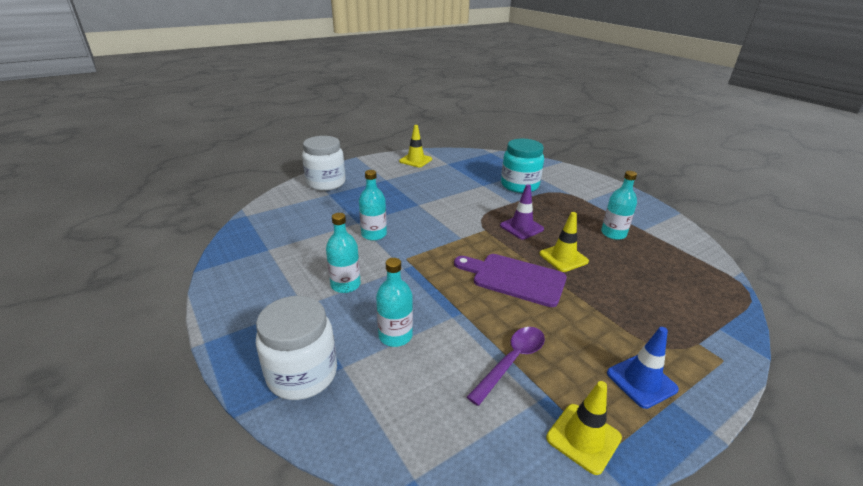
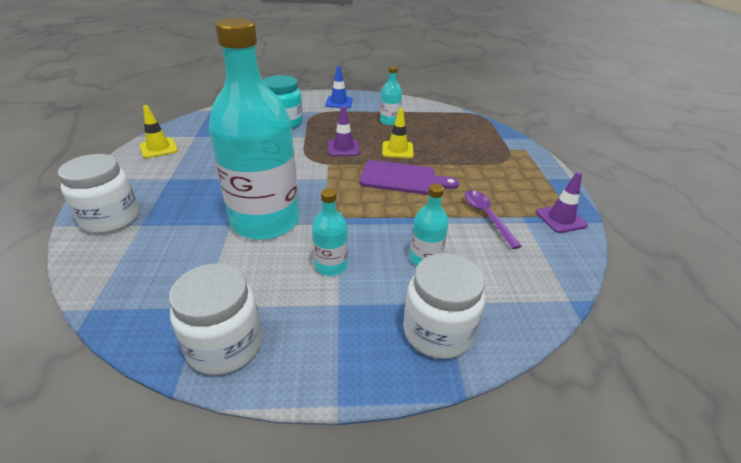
camera: 60 degrees left, 5 degrees up
turquoise bottle [359,170,387,241] -> turquoise bottle [209,18,299,240], size x2.34
purple cutting board [454,254,567,307] -> purple cutting board turned 135 degrees counterclockwise [360,160,459,194]
yellow traffic cone [546,381,622,475] -> purple traffic cone [536,172,588,233]
blue traffic cone [607,327,679,409] -> blue traffic cone moved to [325,66,353,108]
none -> white jar [169,263,262,375]

